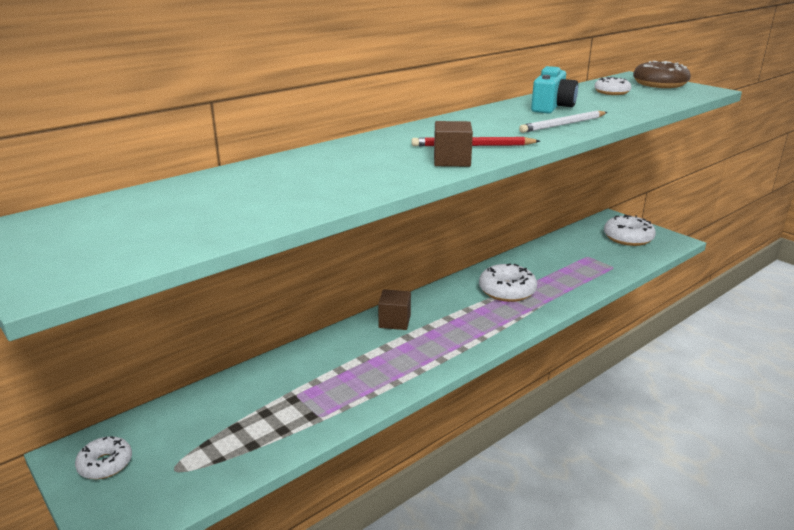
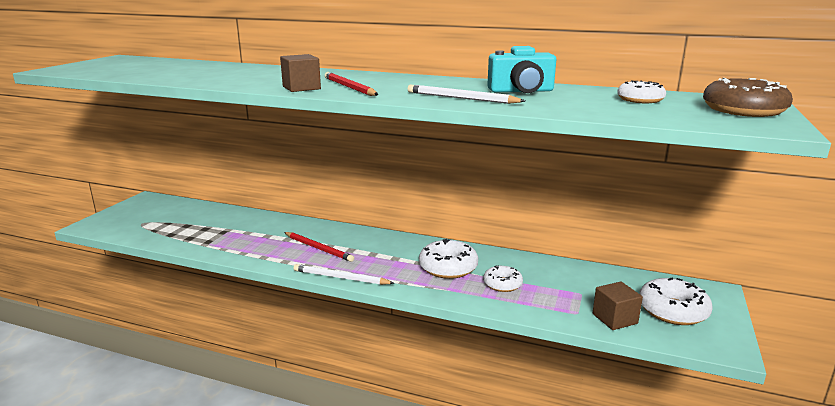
camera: 60 degrees right, 5 degrees down
white donut [75,436,132,479] -> white donut moved to [483,265,523,292]
brown cube [378,289,411,330] -> brown cube moved to [593,281,643,330]
none -> red pencil [284,232,354,262]
none -> white pencil [294,264,394,285]

